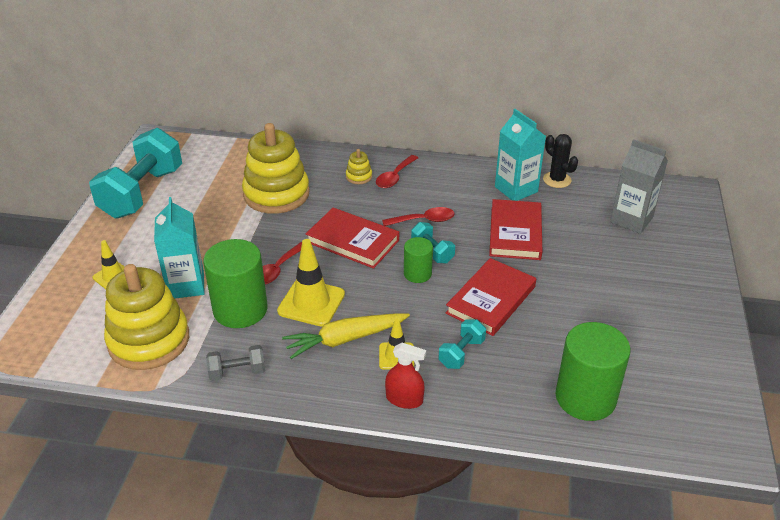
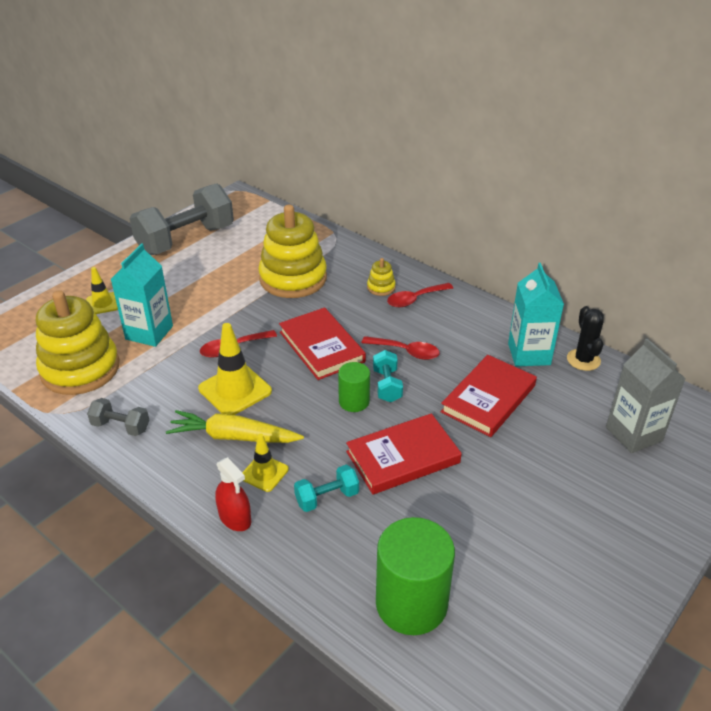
camera: 30 degrees right, 0 degrees up
turquoise dumbbell [89,128,182,219] -> grey dumbbell [130,183,234,255]
green cylinder [203,239,268,328] -> none

